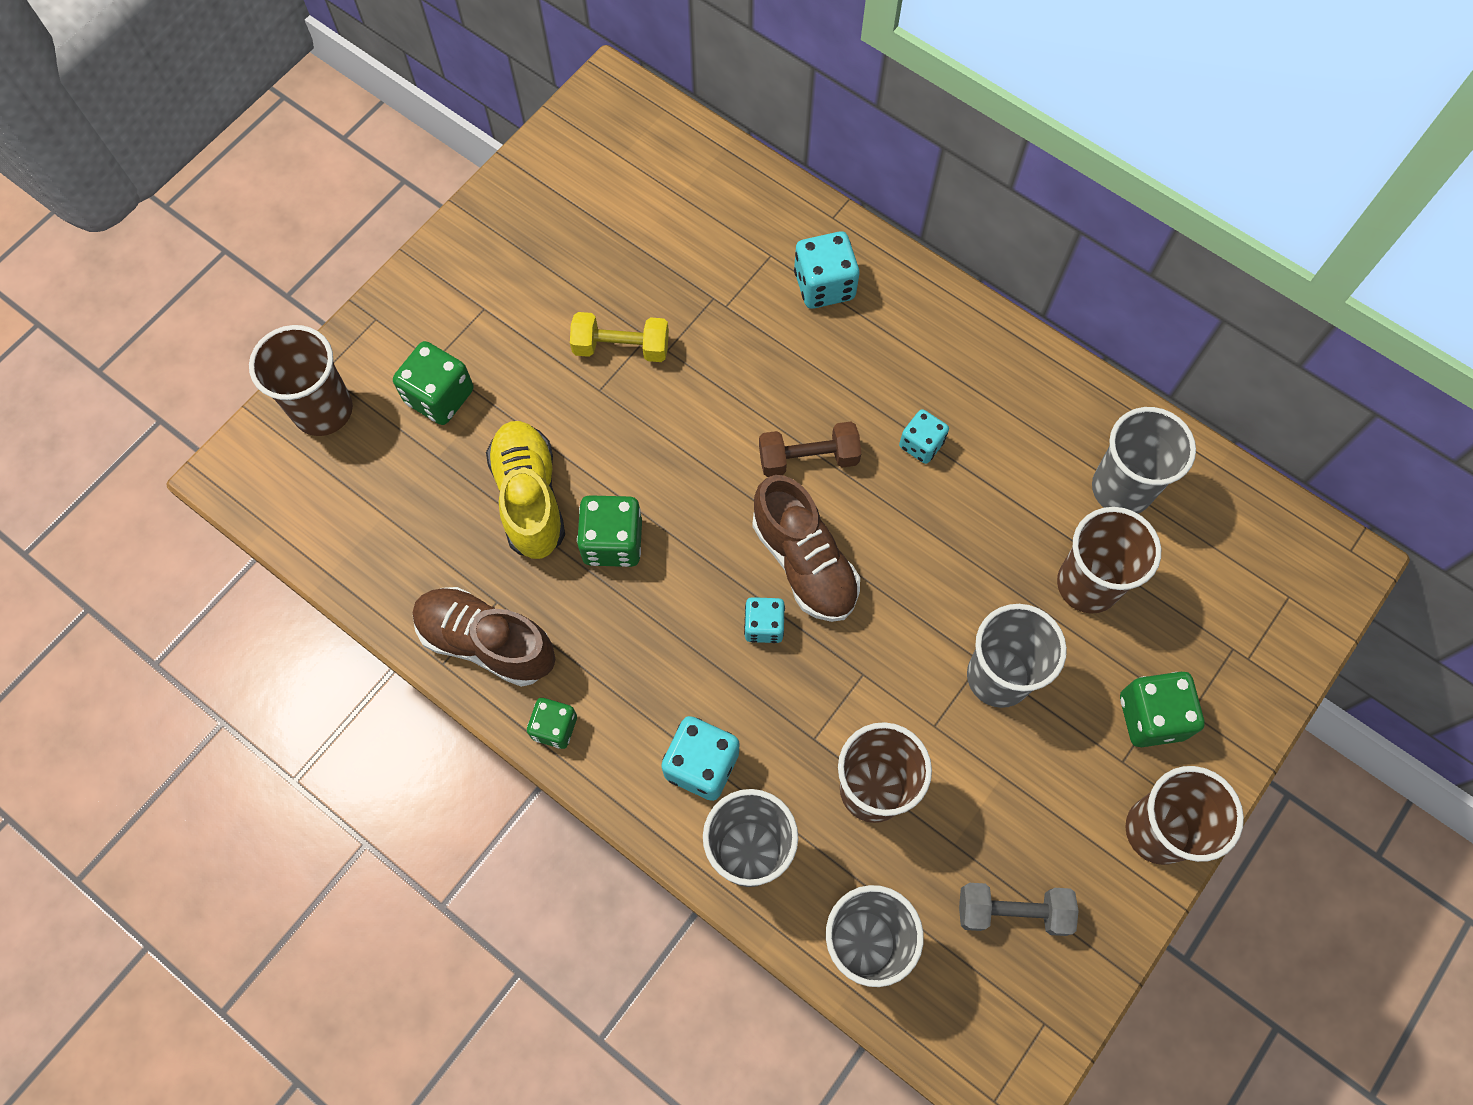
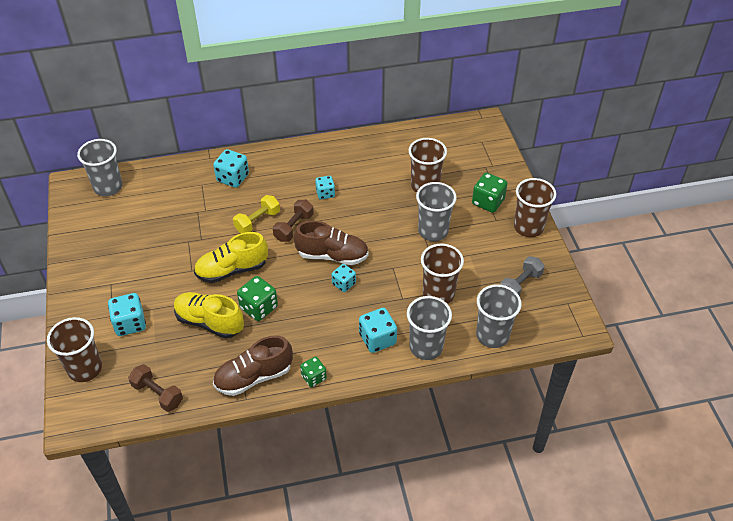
camera: 50 degrees left, 20 degrees down
green dice [393,341,474,425] -> turquoise dice [108,293,146,336]
yellow dumbbell [570,312,669,362] -> yellow dumbbell moved to [233,195,280,233]
grey cup [1092,407,1196,514] -> grey cup moved to [77,139,122,196]
none -> brown dumbbell [128,364,183,412]
none -> yellow shoe [194,232,268,283]

